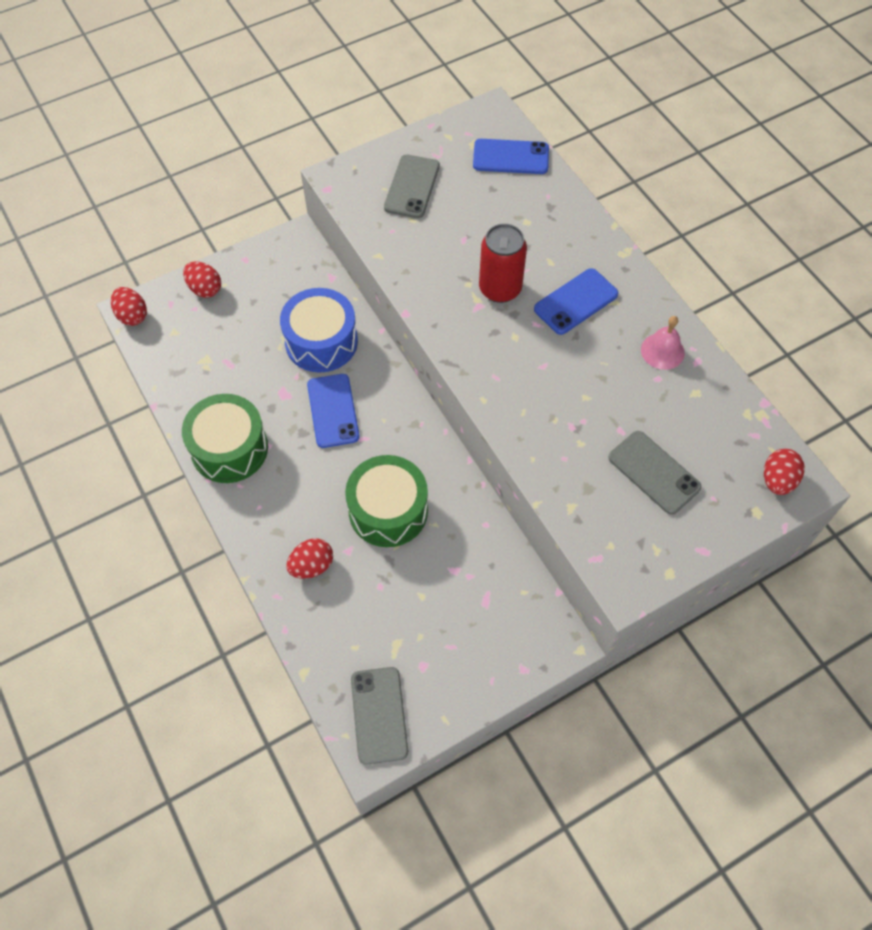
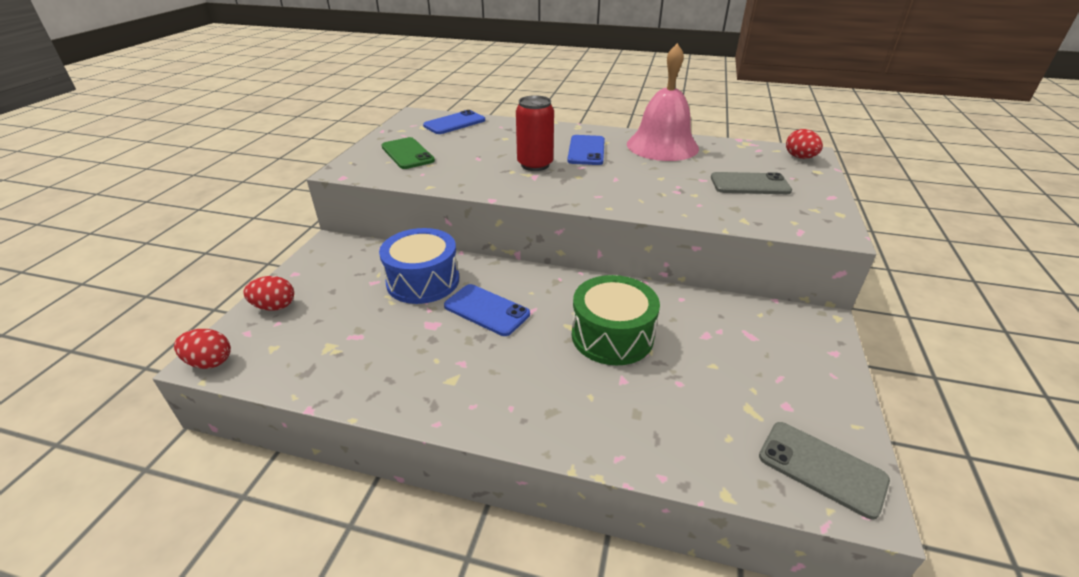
camera: 45 degrees left, 25 degrees down
green drum [182,394,268,483] -> none
red egg [287,539,333,579] -> none
grey phone [384,155,440,218] -> green phone [382,137,435,169]
pink bell [641,316,685,370] -> pink bell [627,43,699,161], size x2.16

